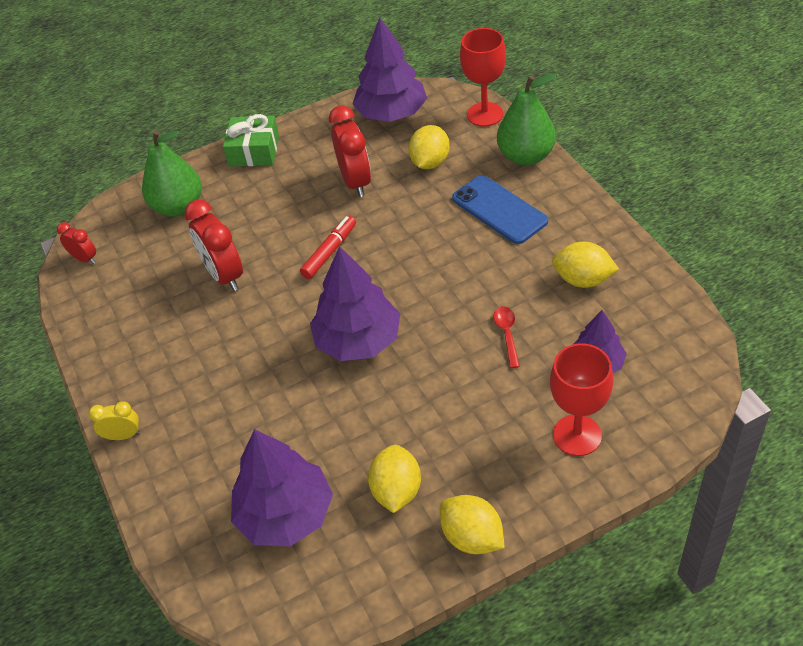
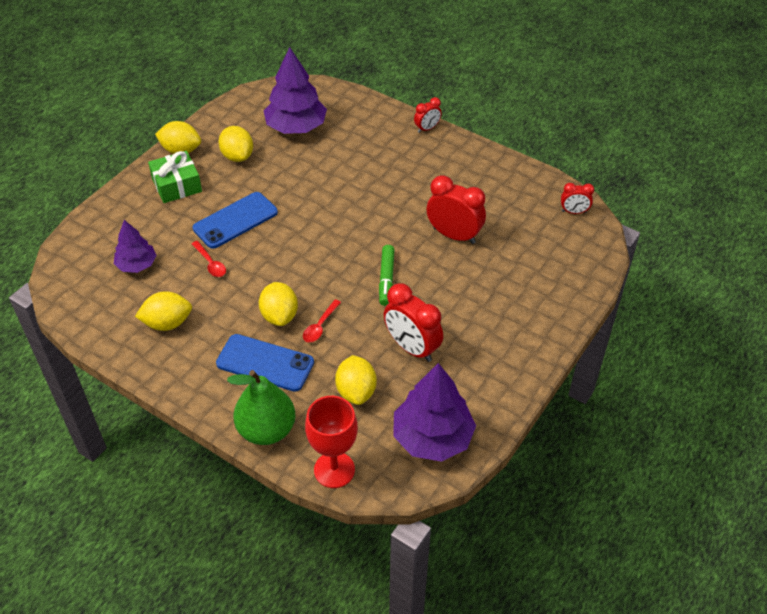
camera: 145 degrees right, 0 degrees up
yellow clock [88,401,140,440] -> red clock [414,97,442,133]
green pear [142,130,202,217] -> none
green gift [223,114,279,167] -> green gift moved to [148,151,202,203]
red marker [300,216,356,279] -> green marker [379,245,395,306]
purple tree [310,246,400,361] -> none
red goblet [550,344,613,456] -> none
none -> blue phone [193,192,278,249]
none -> yellow lemon [259,282,298,326]
none -> red spoon [303,299,341,342]

